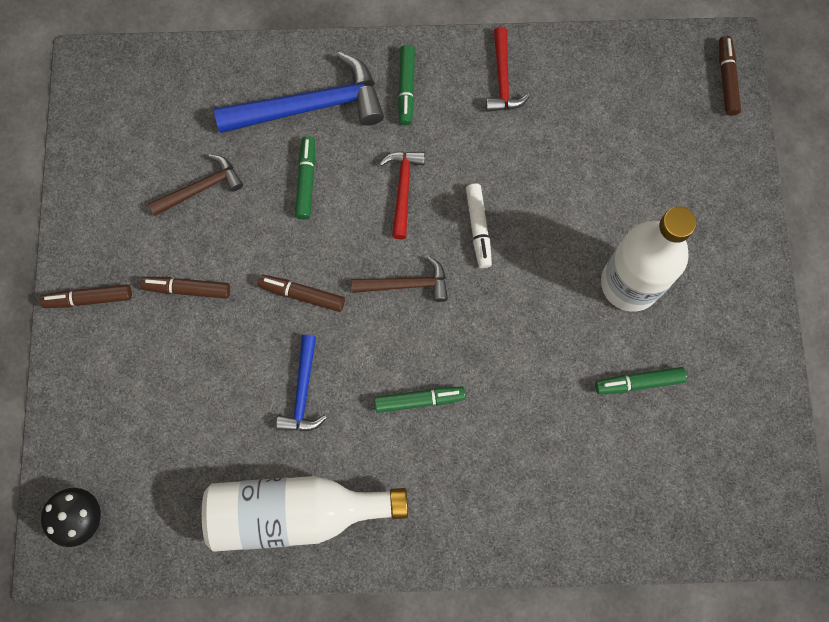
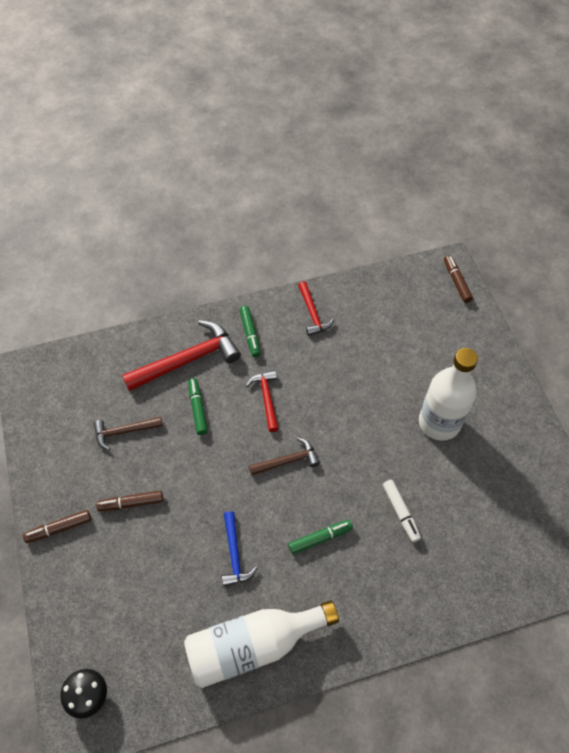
camera: 15 degrees left, 15 degrees down
brown hammer [148,154,243,216] -> brown hammer turned 150 degrees counterclockwise [94,417,163,450]
blue hammer [214,52,384,133] -> red hammer [122,320,241,391]
brown marker [258,275,345,312] -> none
white marker [466,183,492,268] -> white marker moved to [383,480,421,542]
green marker [595,367,687,394] -> none

